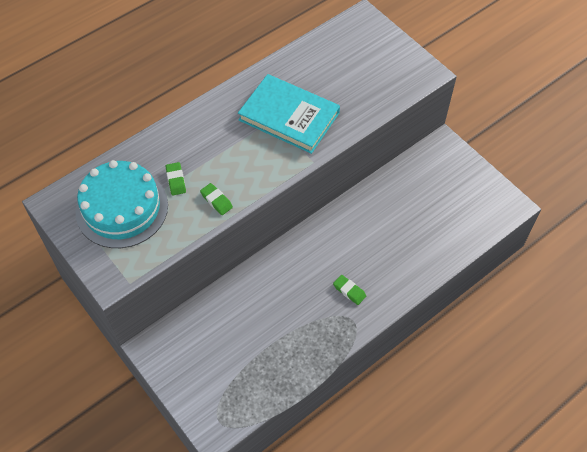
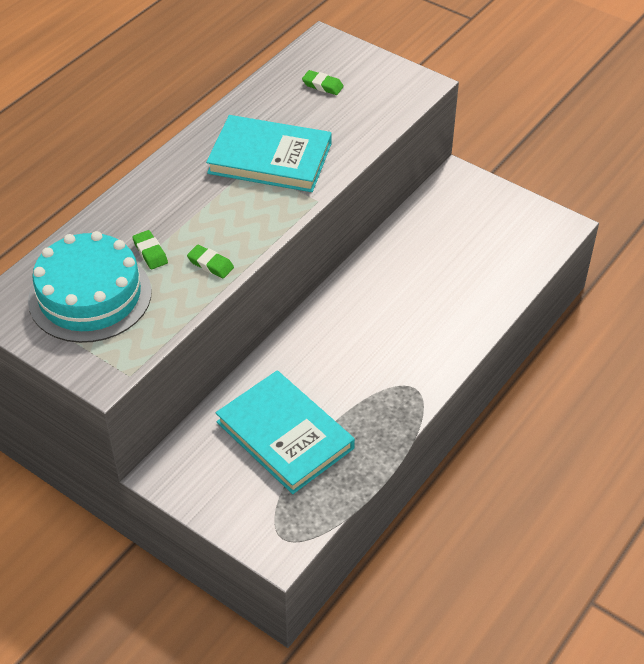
camera: 15 degrees left, 10 degrees down
green eraser [333,275,366,305] -> green eraser moved to [302,70,344,95]
none -> turquoise book [216,371,355,494]

